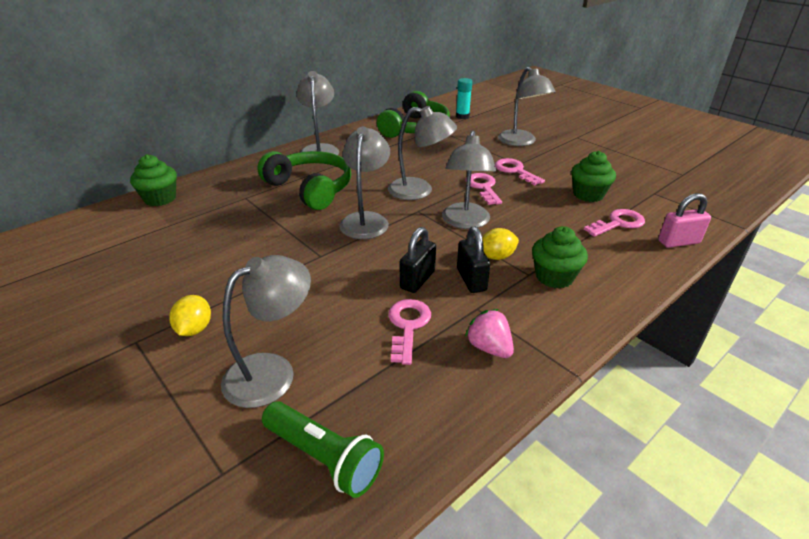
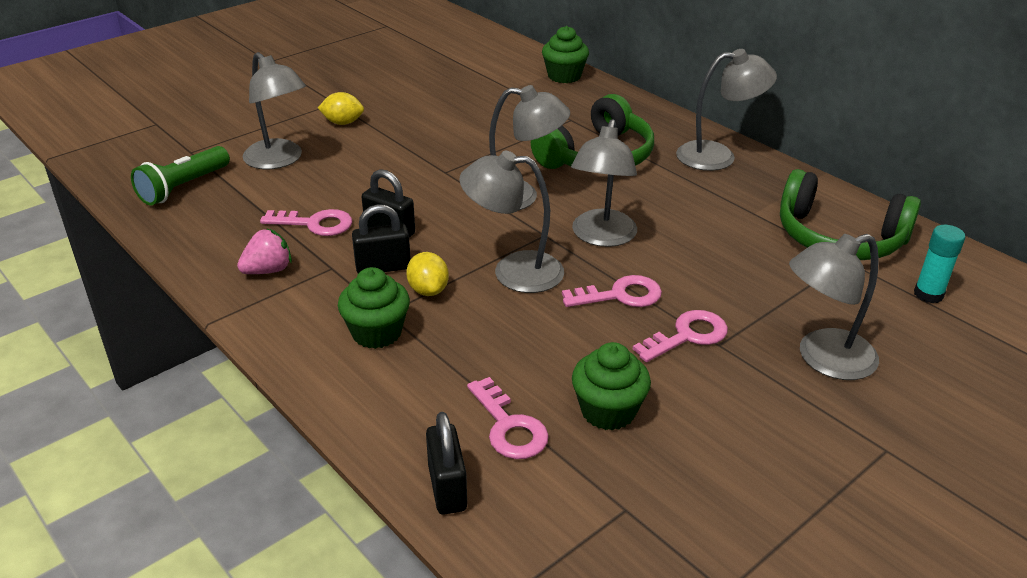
camera: 90 degrees right, 0 degrees up
pink padlock [658,193,711,248] -> black padlock [426,412,467,515]

